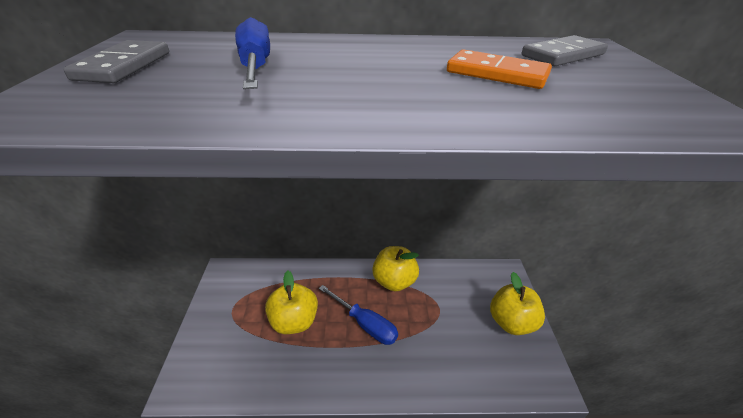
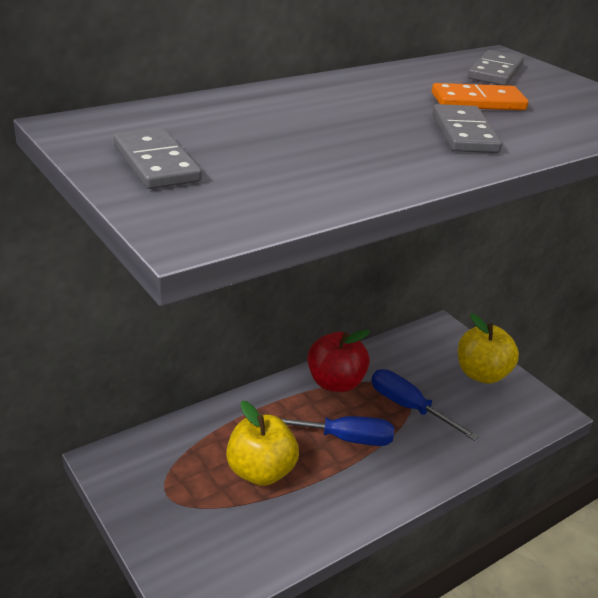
camera: 35 degrees left, 5 degrees down
blue screwdriver [235,17,270,89] -> blue screwdriver moved to [371,369,479,441]
yellow apple [372,246,419,292] -> red apple [307,330,370,392]
none -> grey domino [433,104,502,153]

